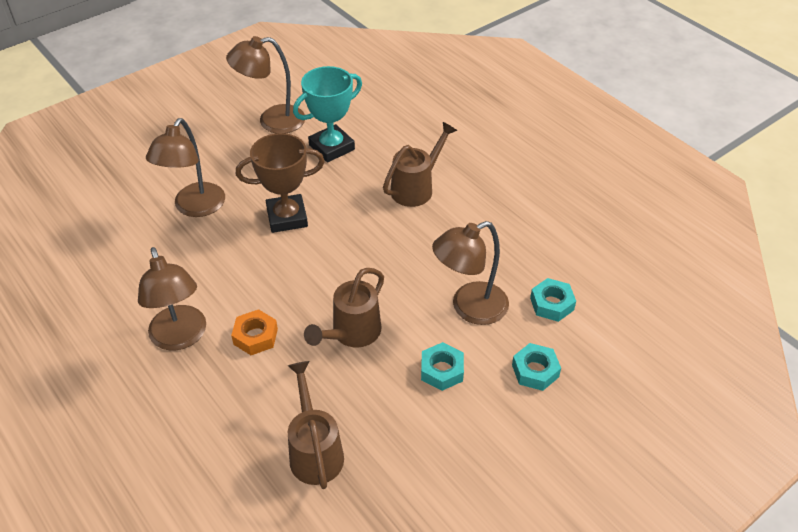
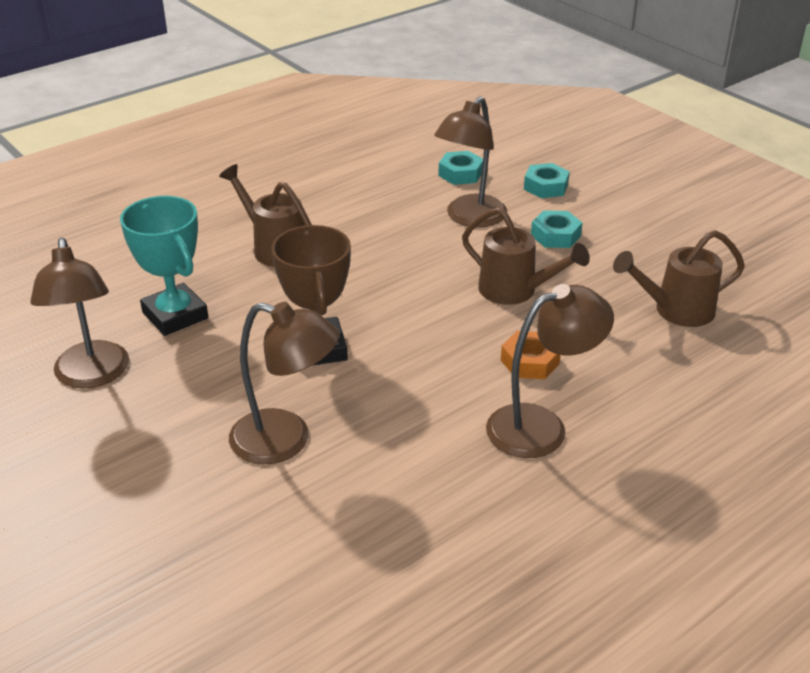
camera: 90 degrees left, 10 degrees down
brown lamp [432,221,509,325] -> brown lamp turned 60 degrees clockwise [434,96,507,227]

